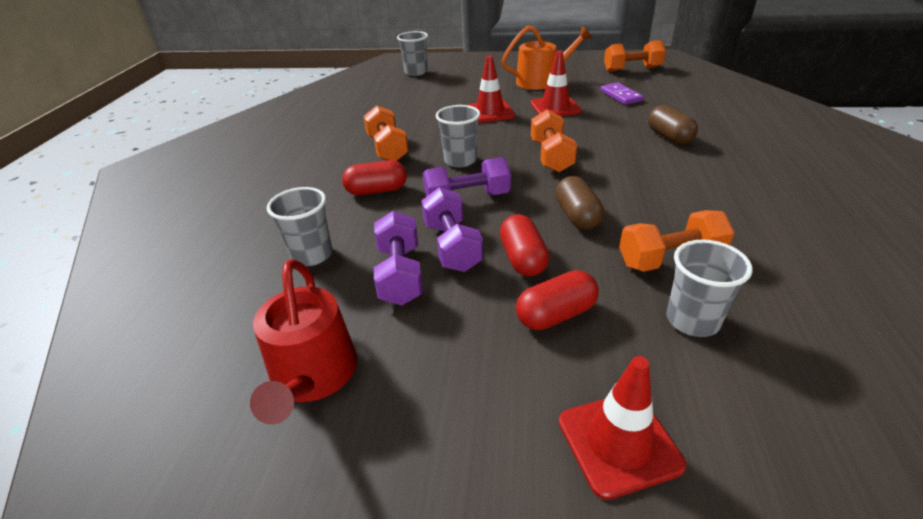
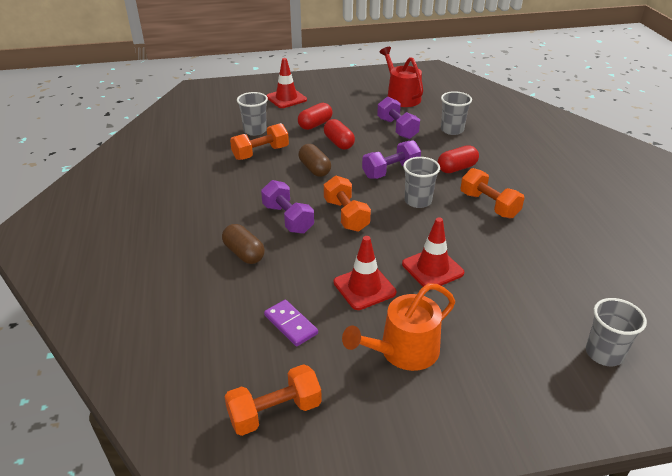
camera: 160 degrees right, 0 degrees up
purple dumbbell [421,187,483,272] -> purple dumbbell moved to [261,180,314,234]

